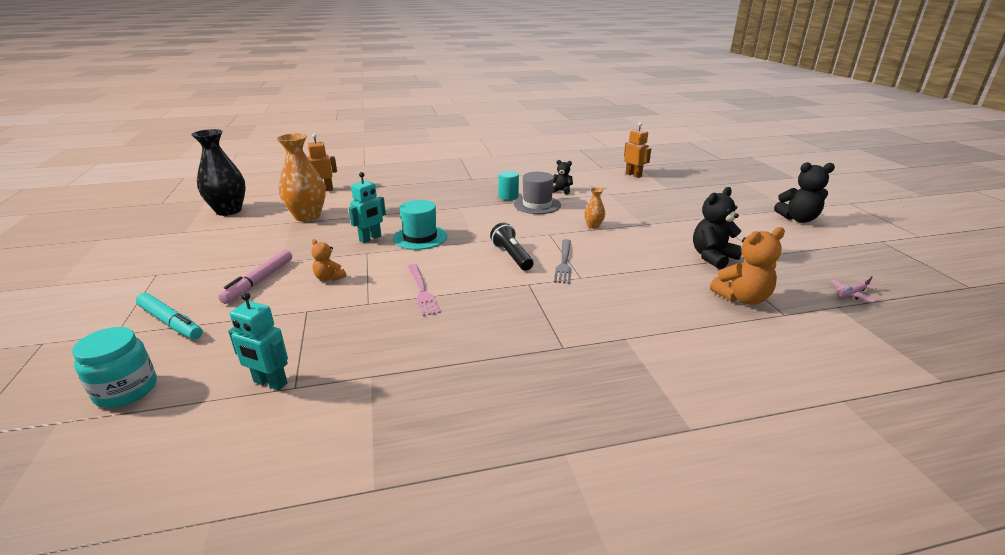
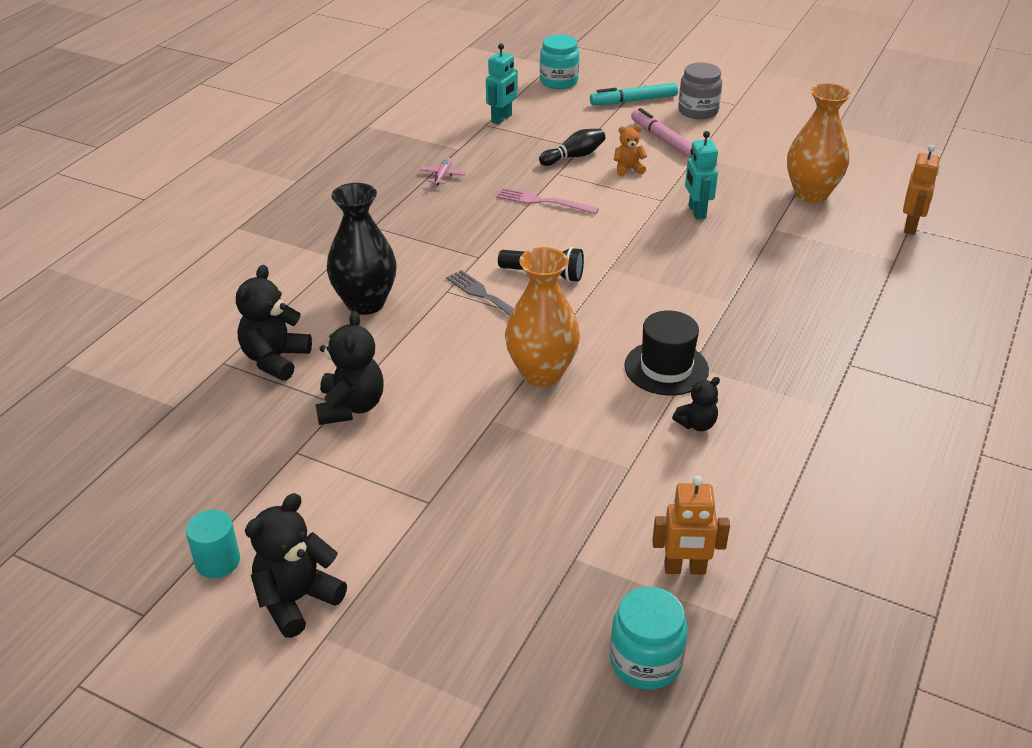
camera: 130 degrees right, 10 degrees up
black vase [191,129,246,216] -> black vase moved to [327,183,397,315]
turquoise robot [228,292,288,391] -> turquoise robot turned 150 degrees clockwise [486,43,517,125]
turquoise hat [393,200,447,250] -> none
turquoise cylinder [499,171,519,200] -> turquoise cylinder moved to [186,510,240,578]
grey hat [514,172,561,214] -> black hat [624,311,709,396]
orange vase [584,187,605,229] -> orange vase [505,247,580,387], size x2.15
orange teddy bear [710,227,785,305] -> black teddy bear [236,265,312,381]
pink plane [830,276,877,303] -> pink plane moved to [420,158,466,185]
none -> black bowling pin [539,129,605,166]
none -> turquoise jar [610,587,688,690]
none -> grey jar [678,63,722,119]

